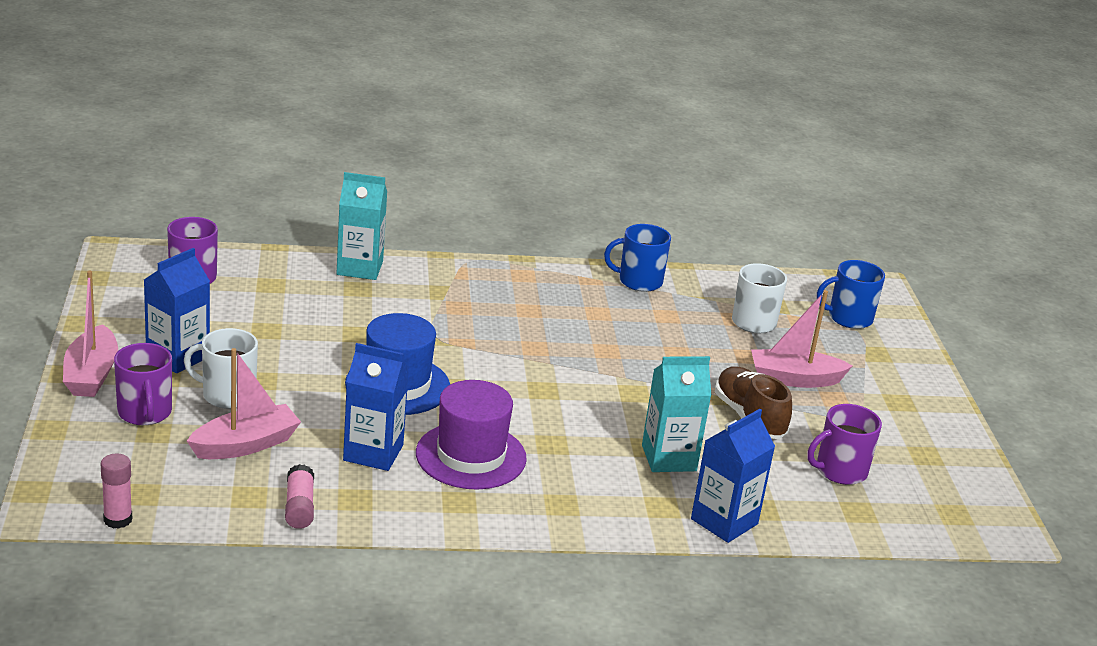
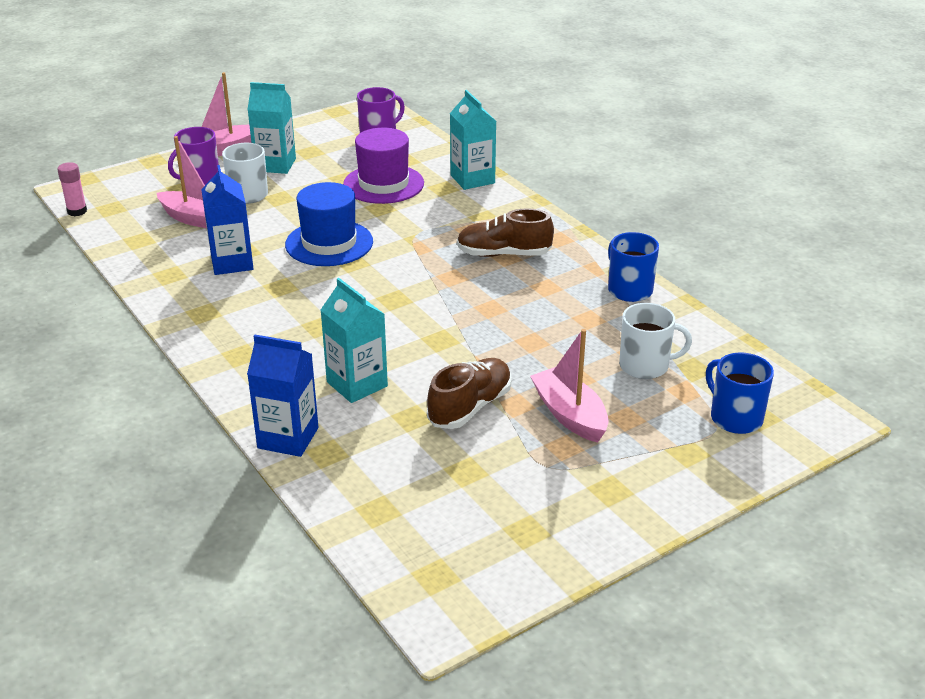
camera: 65 degrees right, 5 degrees up
blue carton [144,248,210,373] -> turquoise carton [247,82,296,174]
pink glue stick [285,464,314,529] -> none
purple hat [416,380,527,489] -> purple hat moved to [343,128,424,204]
purple mug [807,404,882,485] -> none
none -> brown shoe [457,208,554,257]

